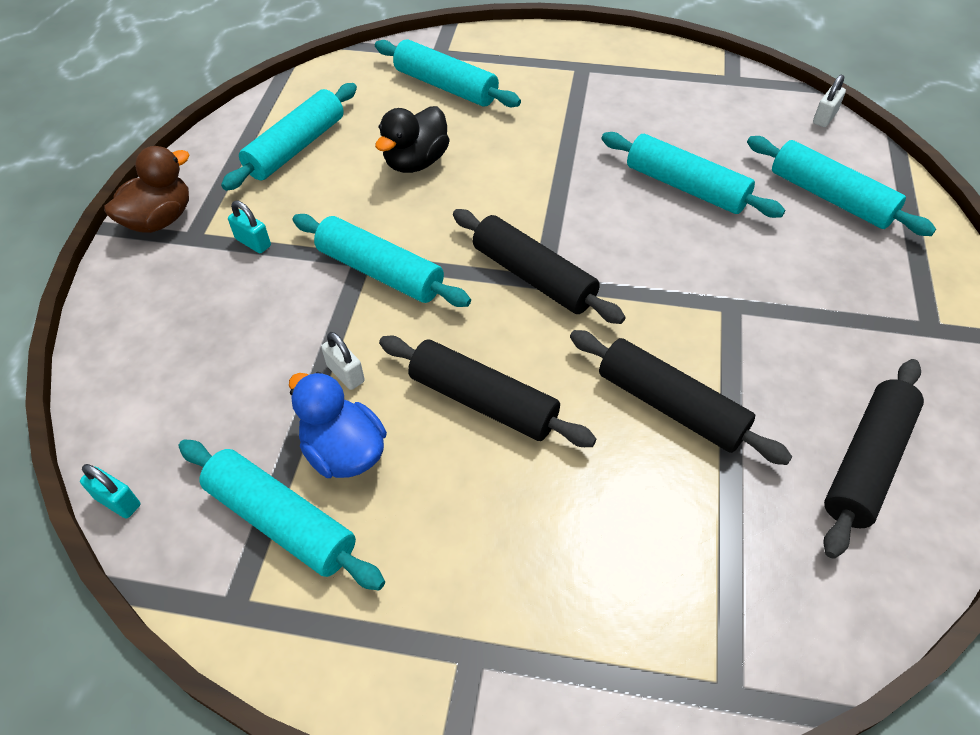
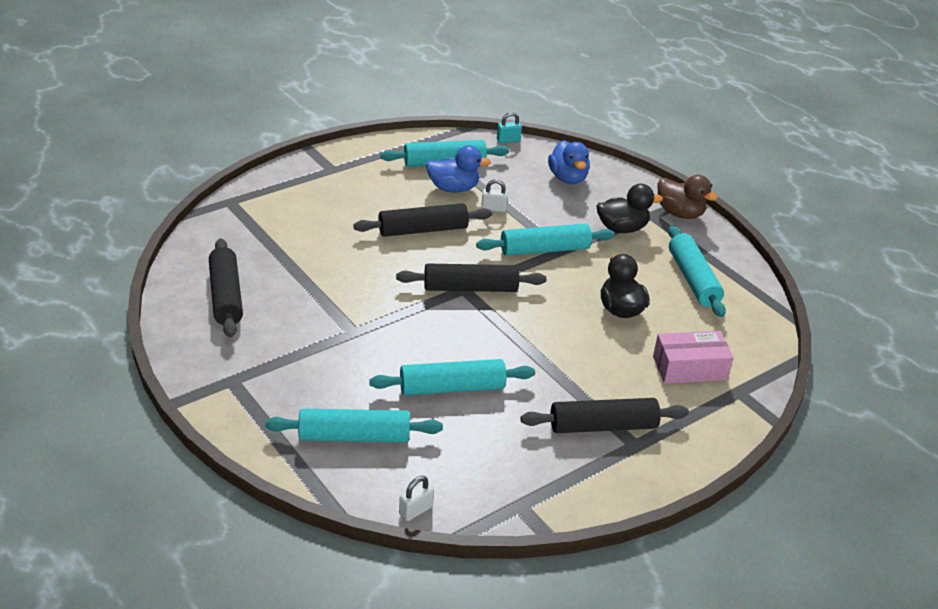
camera: 130 degrees right, 15 degrees down
brown duck [104,146,189,233] -> brown duck turned 45 degrees counterclockwise [657,175,718,219]
turquoise padlock [228,201,271,253] -> black duck [597,184,663,233]
turquoise rolling pin [375,39,521,107] -> pink box [653,331,734,384]
black rolling pin [570,330,792,465] -> black rolling pin moved to [521,398,689,433]
white padlock [813,75,846,127] -> white padlock turned 60 degrees clockwise [399,476,434,521]
none -> blue duck [548,140,590,184]

